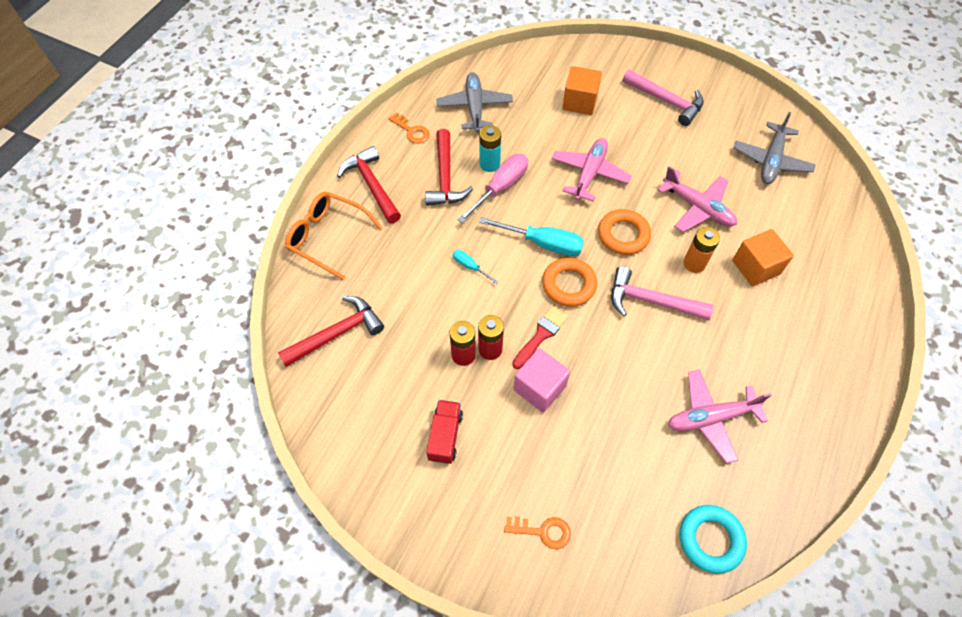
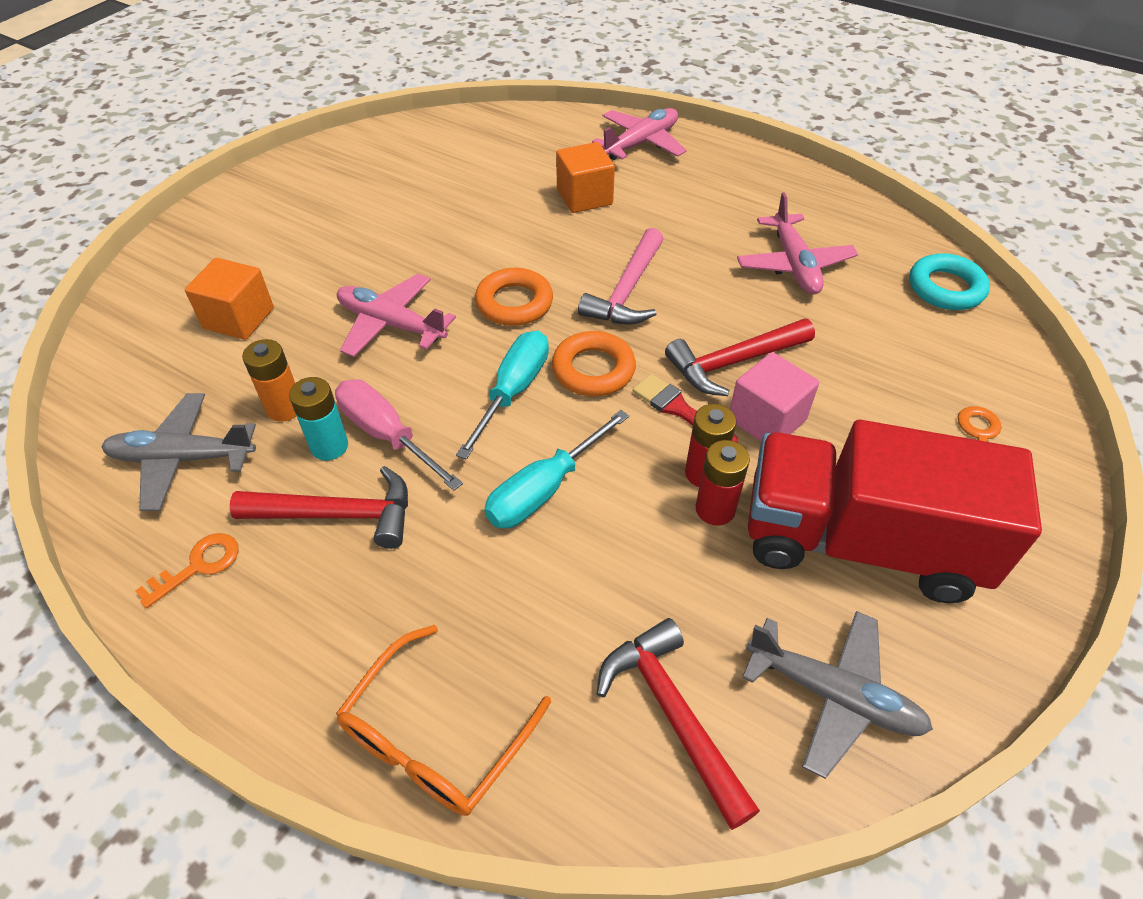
camera: 85 degrees left, 10 degrees down
red hammer [337,146,401,223] -> red hammer moved to [665,319,815,396]
red truck [426,400,463,464] -> red truck [748,420,1042,603], size x2.46
turquoise screwdriver [453,250,498,284] -> turquoise screwdriver [484,410,629,528], size x1.94
pink hammer [623,69,704,126] -> none
pink plane [658,166,737,232] -> pink plane moved to [592,108,687,160]
orange battery [683,227,720,273] -> orange battery moved to [242,339,296,422]
grey plane [734,112,816,184] -> grey plane moved to [742,611,933,779]

